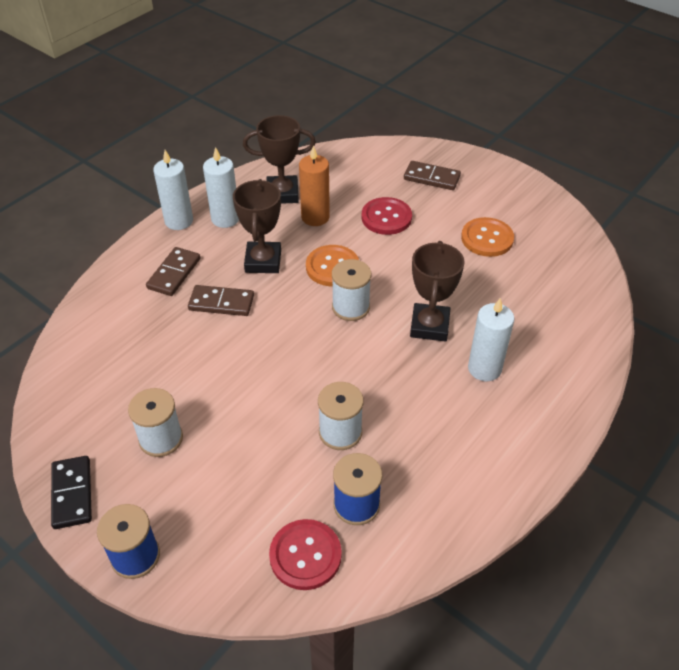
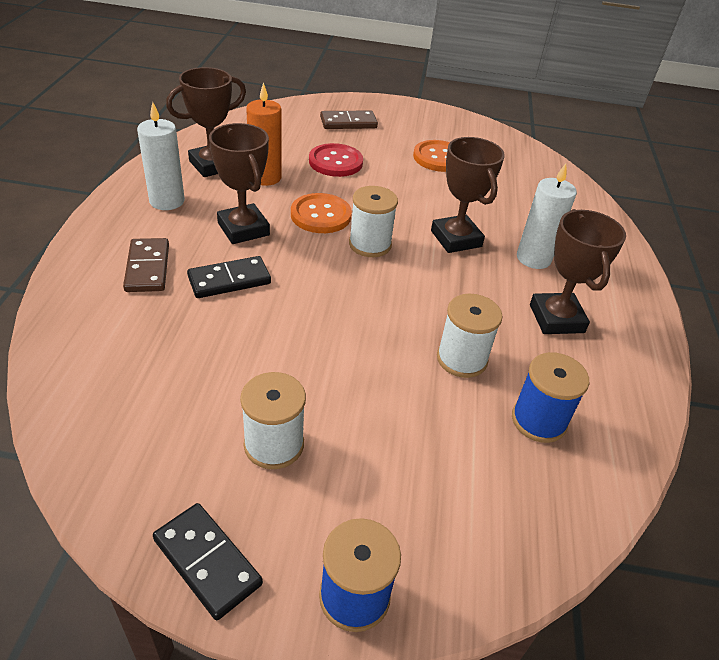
camera: 35 degrees left, 5 degrees down
white candle [153,150,193,230] -> none
brown domino [188,285,254,316] -> black domino [187,256,271,298]
red button [269,519,342,590] -> none
none -> brown trophy [530,209,626,334]

